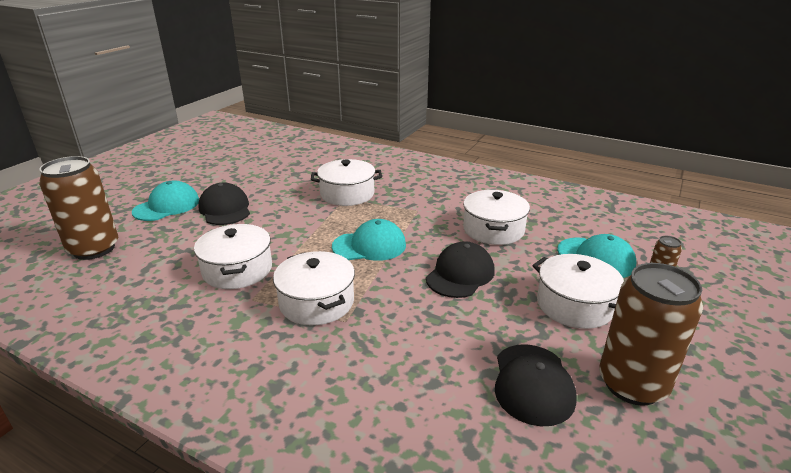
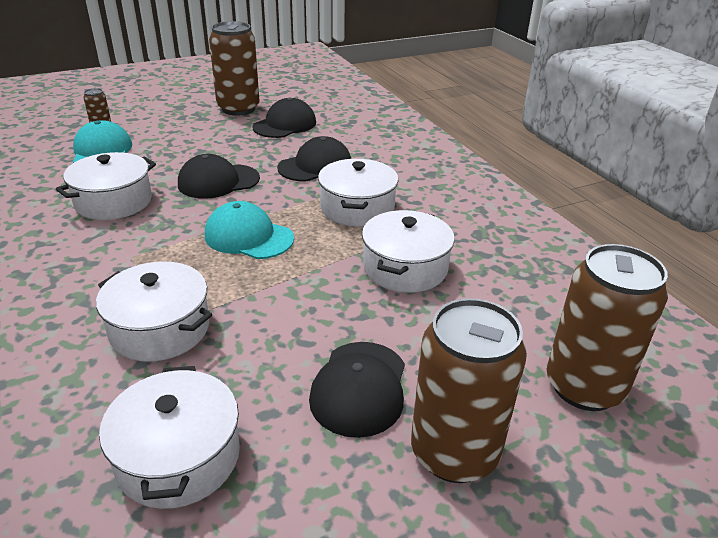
camera: 145 degrees left, 5 degrees up
turquoise cap [132,180,199,221] -> brown can [411,298,527,483]
white pot [532,254,624,329] -> white pot moved to [99,366,240,509]
none -> black cap [277,136,351,182]

